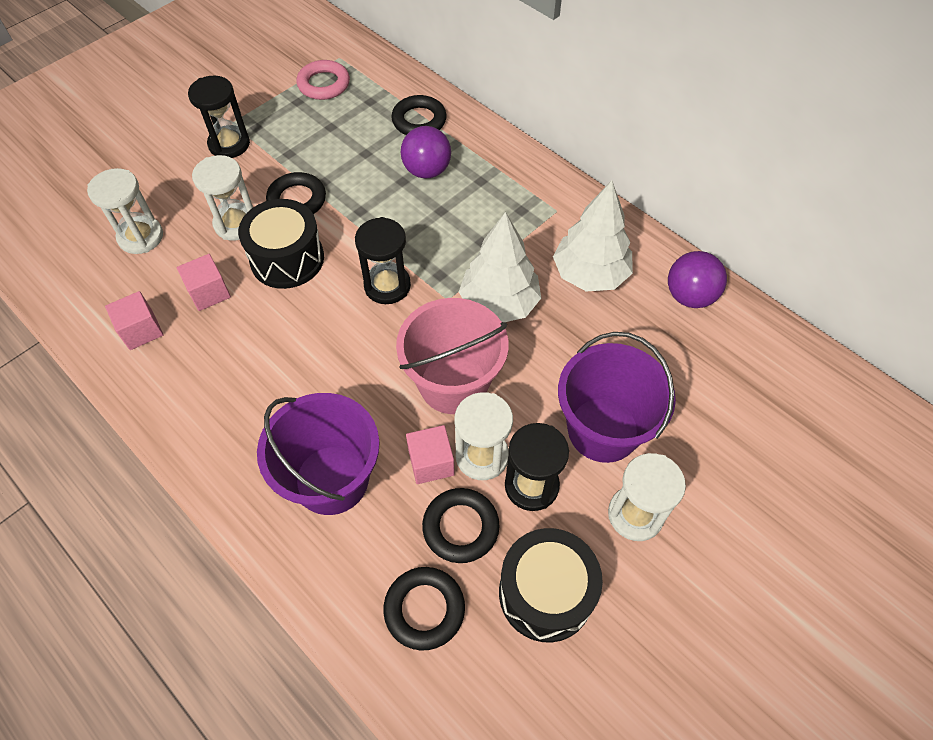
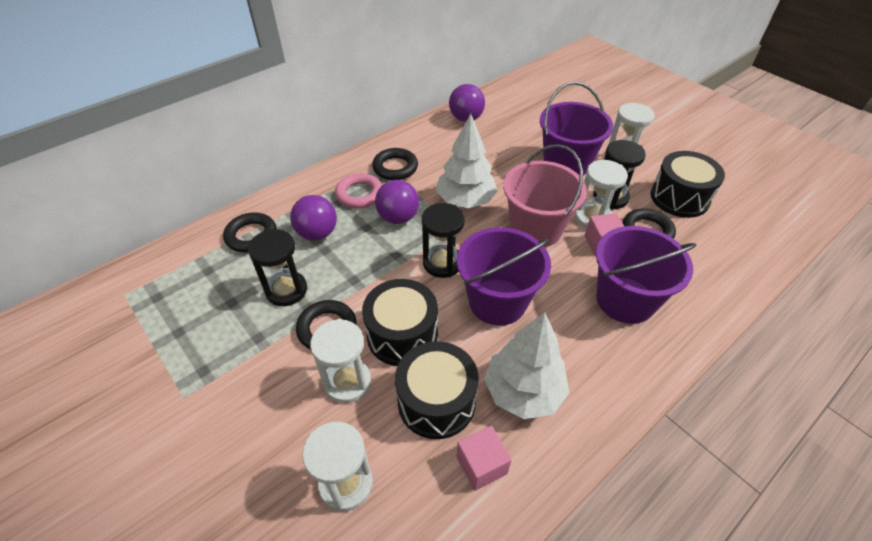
camera: 85 degrees left, 10 degrees down
pink cube [177,254,231,311] -> black drum [395,341,479,439]
black hourglass [188,76,250,158] -> black hourglass moved to [248,229,307,306]
pink ring [296,60,350,100] -> pink ring moved to [335,173,382,208]
black ring [383,567,465,651] -> black ring moved to [372,148,418,180]
white tree [553,181,633,292] -> white tree moved to [484,312,569,419]
none -> purple ball [375,180,419,224]
none -> purple bucket [457,227,551,326]

